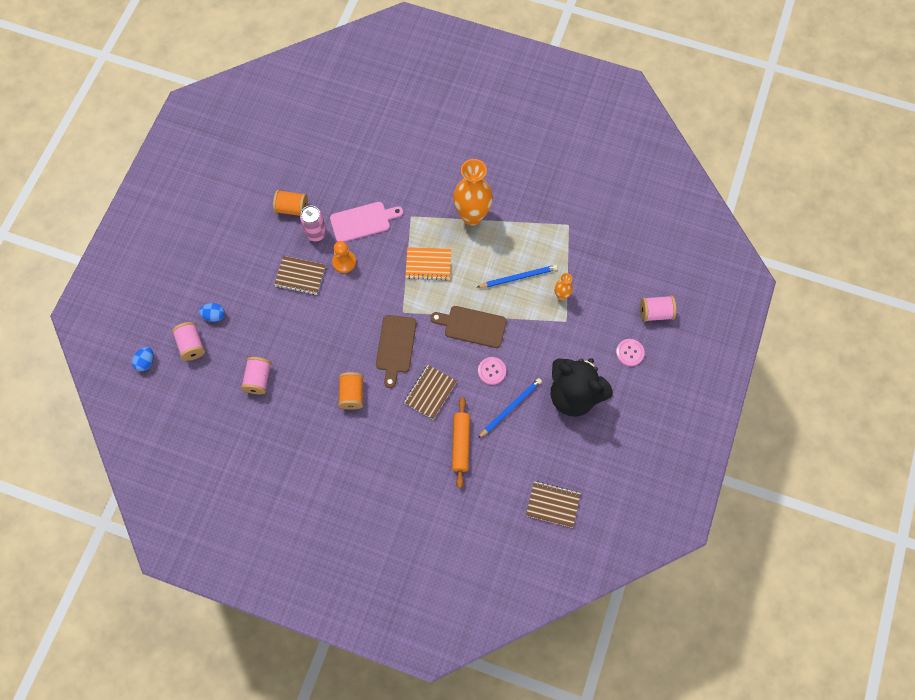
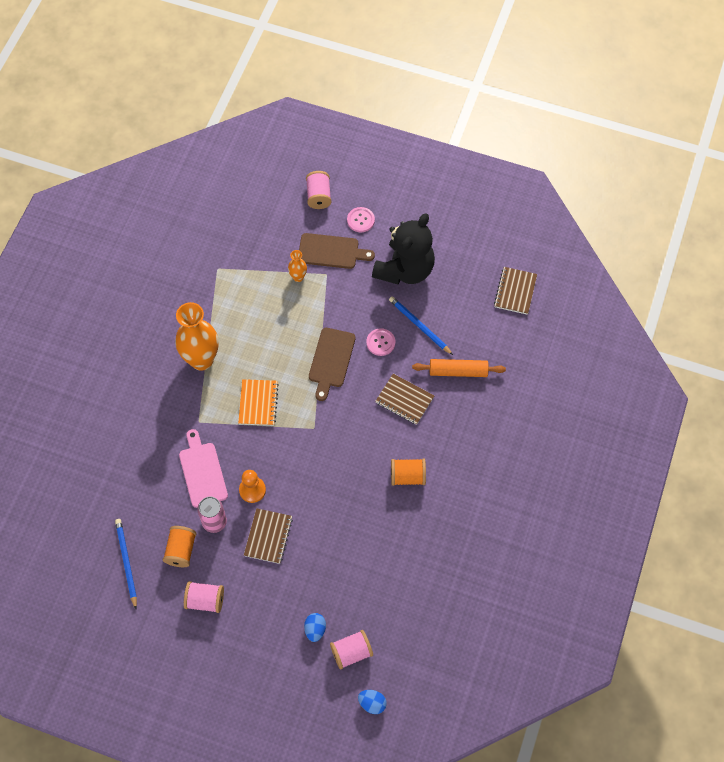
camera: 90 degrees left, 5 degrees down
pink spool [241,357,272,394] -> pink spool moved to [184,581,224,613]
brown cutting board [376,315,417,388] -> brown cutting board moved to [299,233,375,269]
blue pencil [477,265,558,288] -> blue pencil moved to [115,519,137,609]

